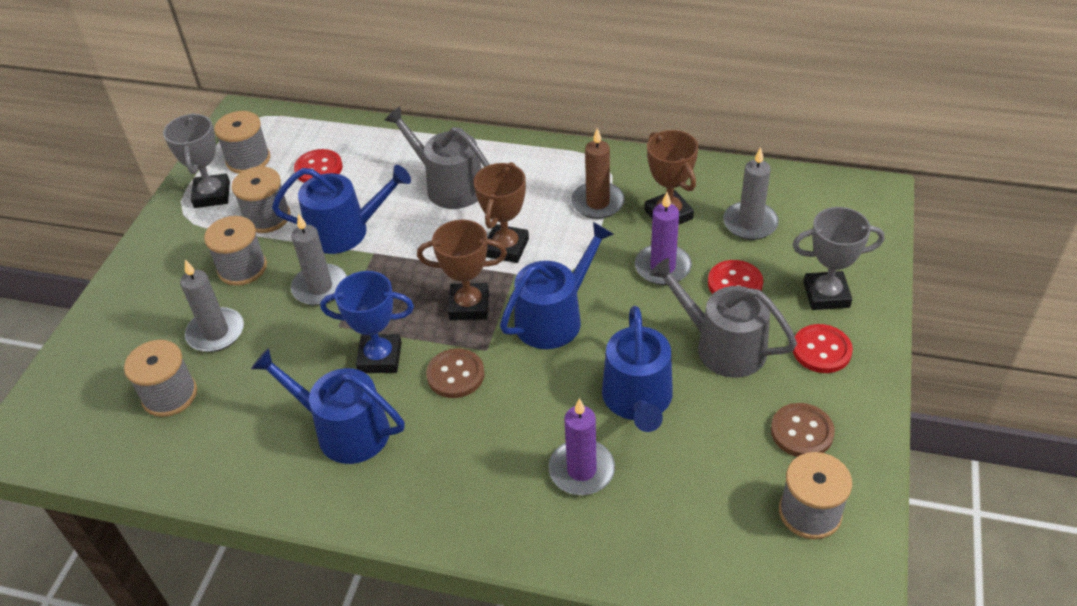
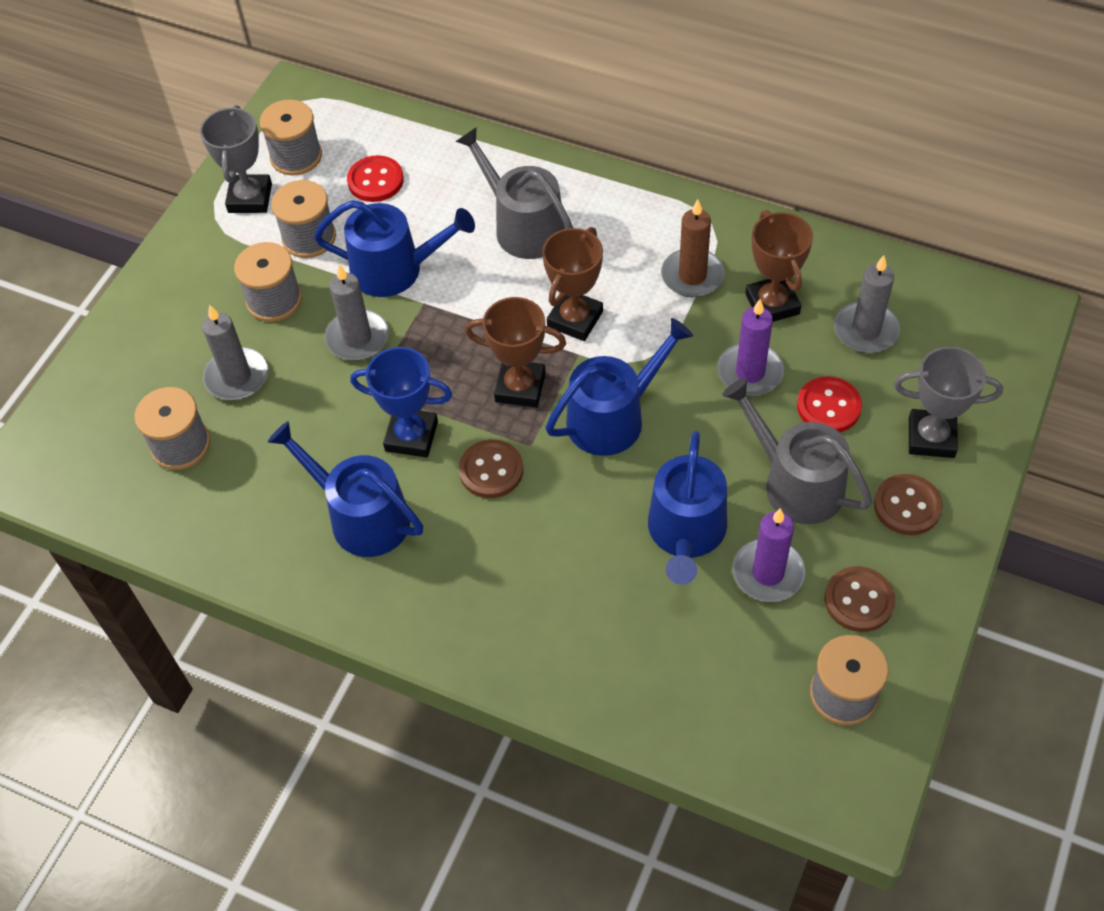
camera: 10 degrees right, 10 degrees up
purple candle [548,398,615,495] -> purple candle moved to [733,508,805,602]
red button [793,324,853,373] -> brown button [874,474,943,535]

